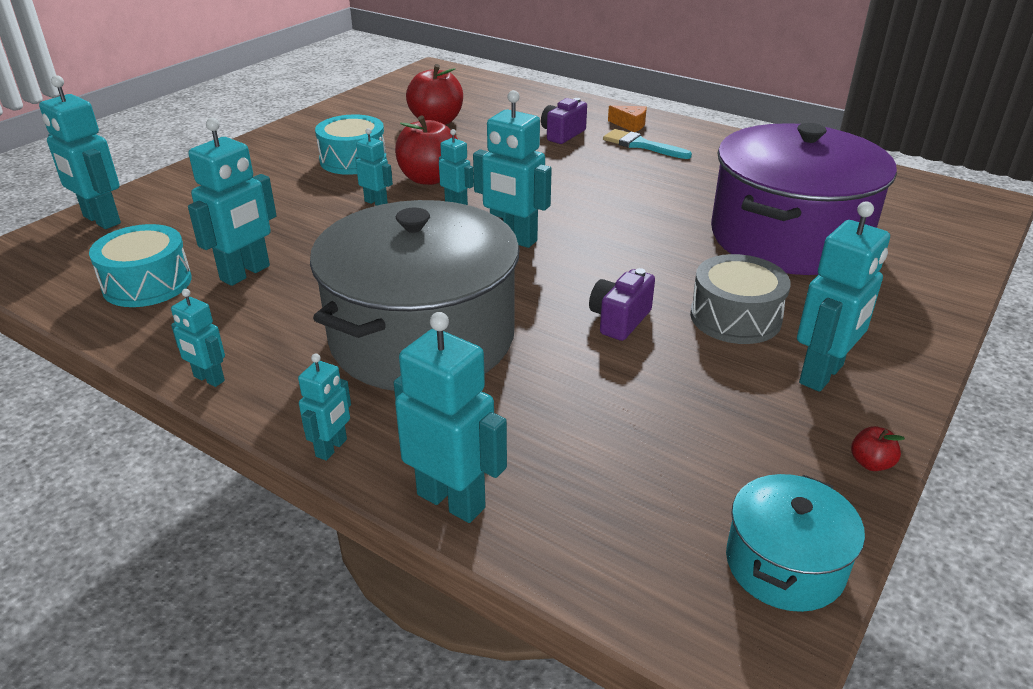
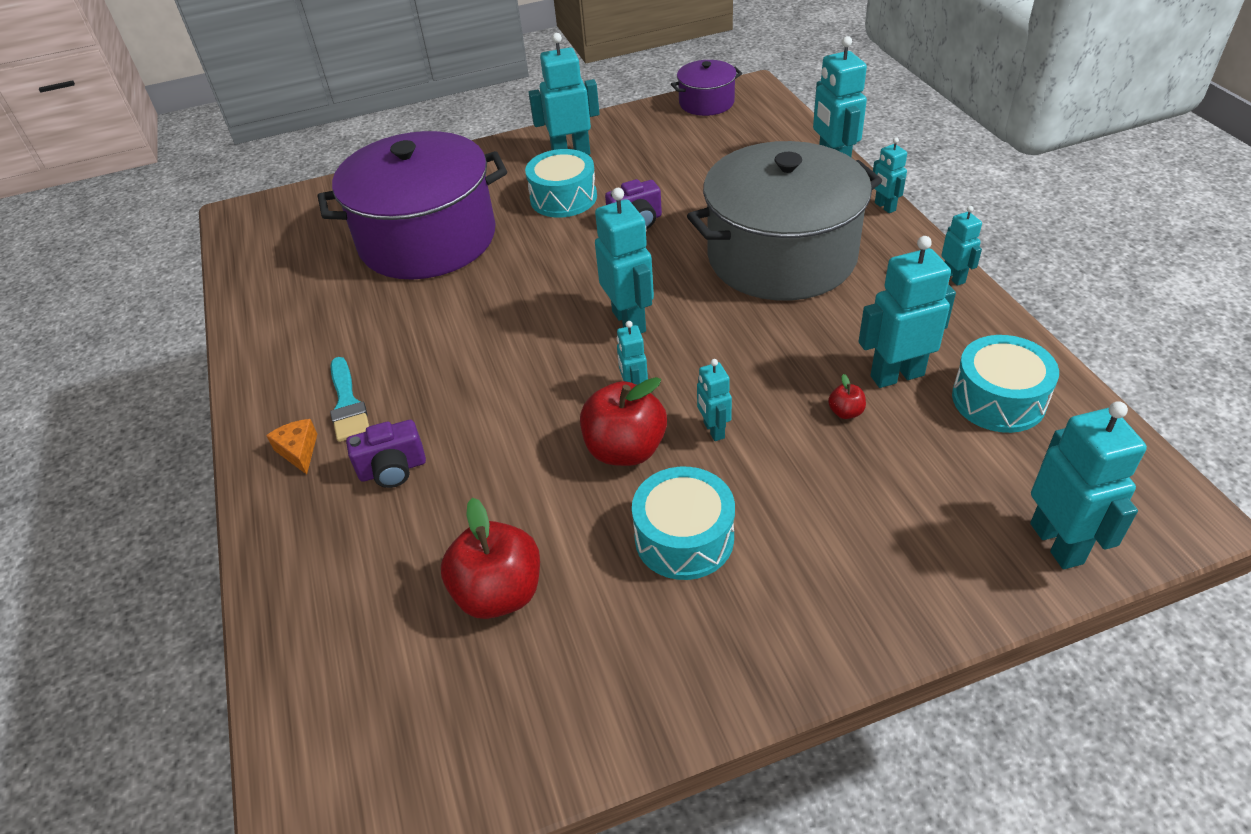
camera: 140 degrees left, 10 degrees up
turquoise robot [298,354,351,461] -> turquoise robot turned 90 degrees counterclockwise [873,137,907,213]
grey drum [690,254,791,344] -> turquoise drum [525,149,597,218]
turquoise pot [726,474,865,612] -> purple pot [671,60,742,116]
red apple [851,426,905,471] -> red apple moved to [828,374,866,419]

